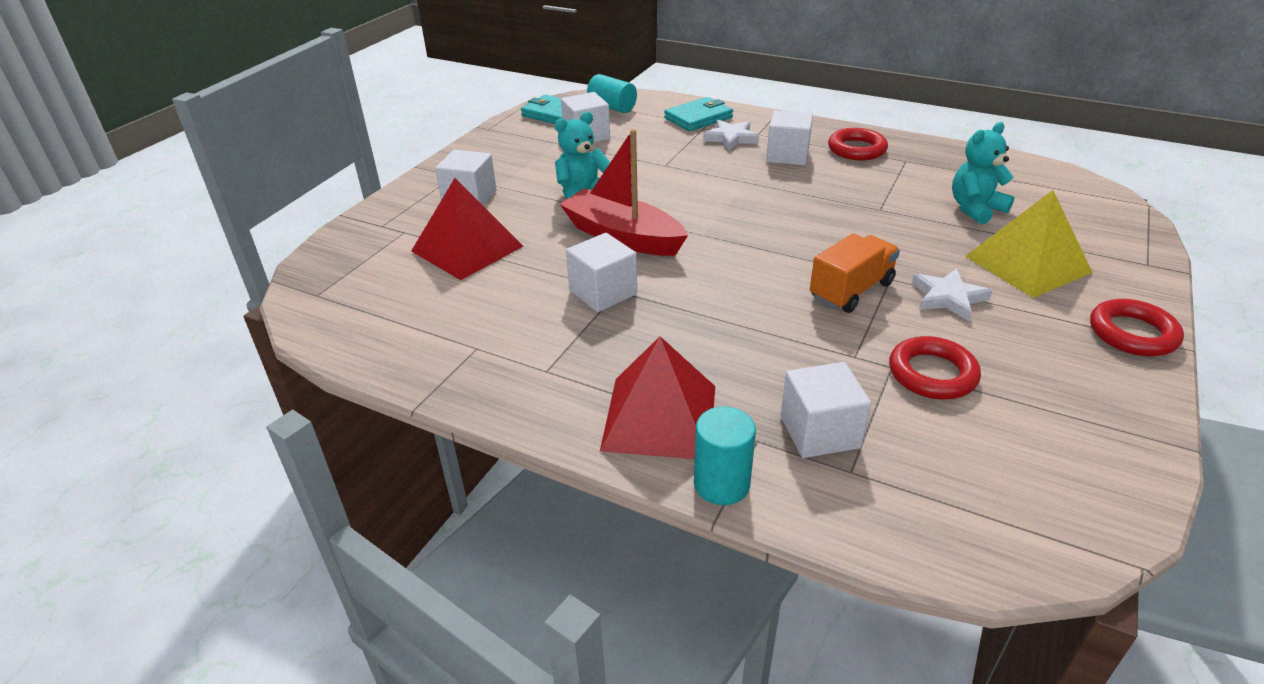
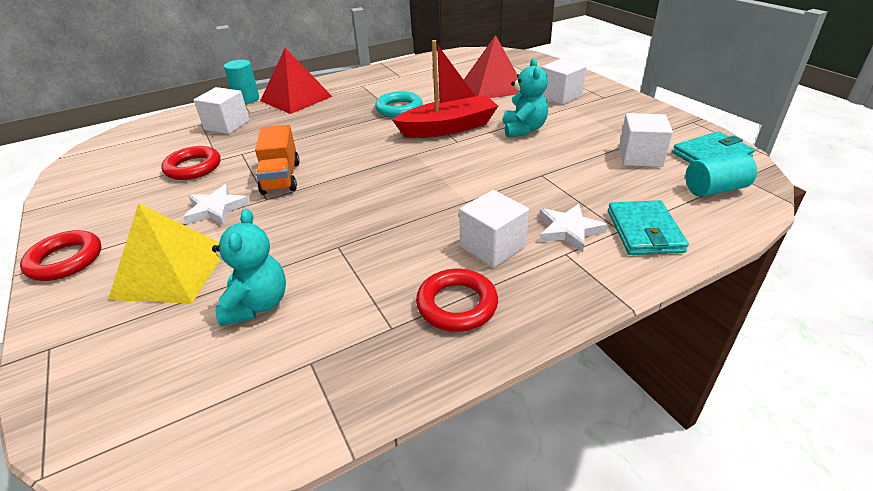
camera: 125 degrees right, 0 degrees up
white cube [566,233,637,312] -> turquoise ring [375,91,423,117]

